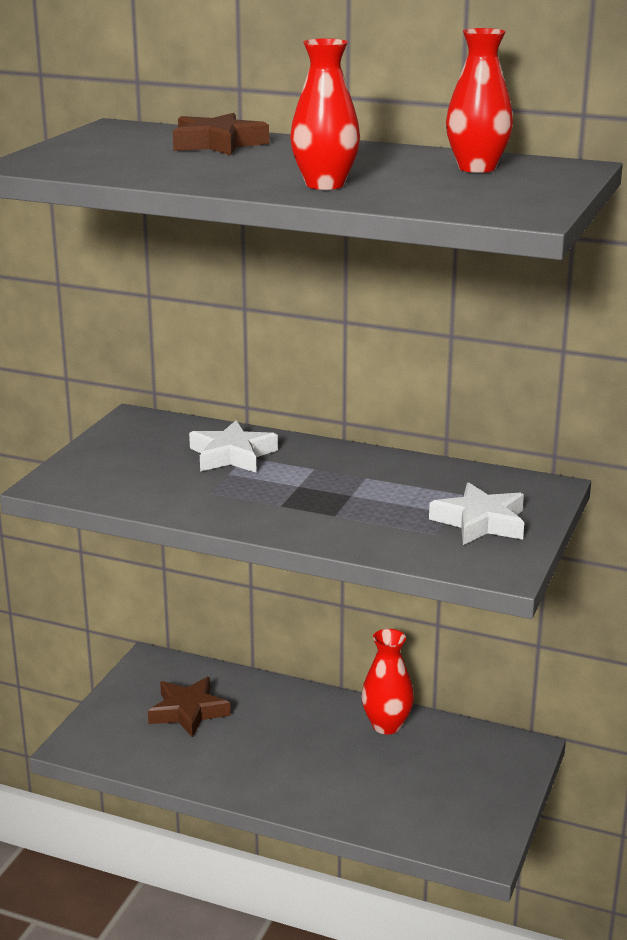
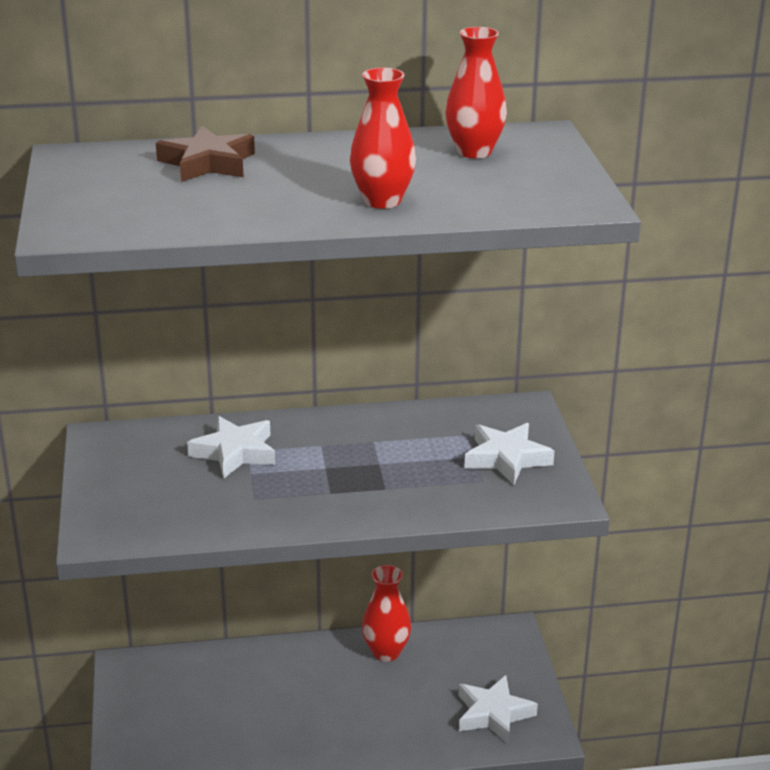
camera: 30 degrees left, 5 degrees up
brown star [148,677,231,738] -> none
none -> white star [458,675,538,744]

